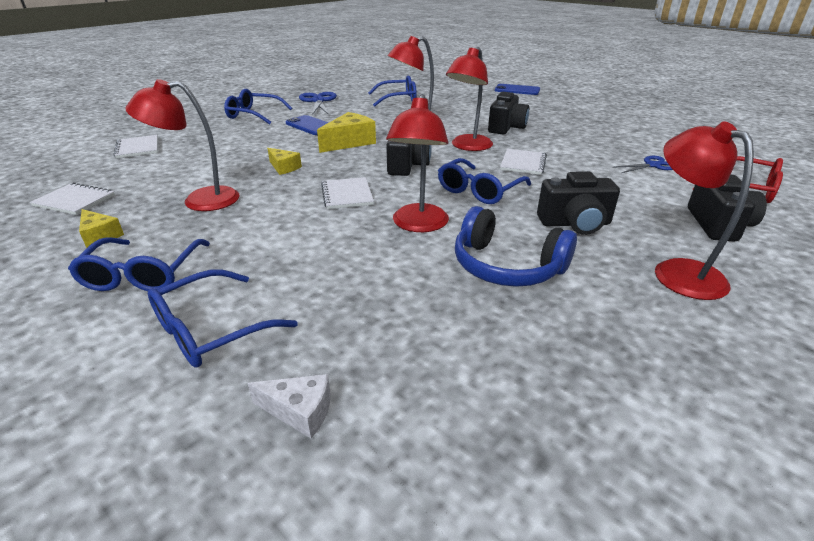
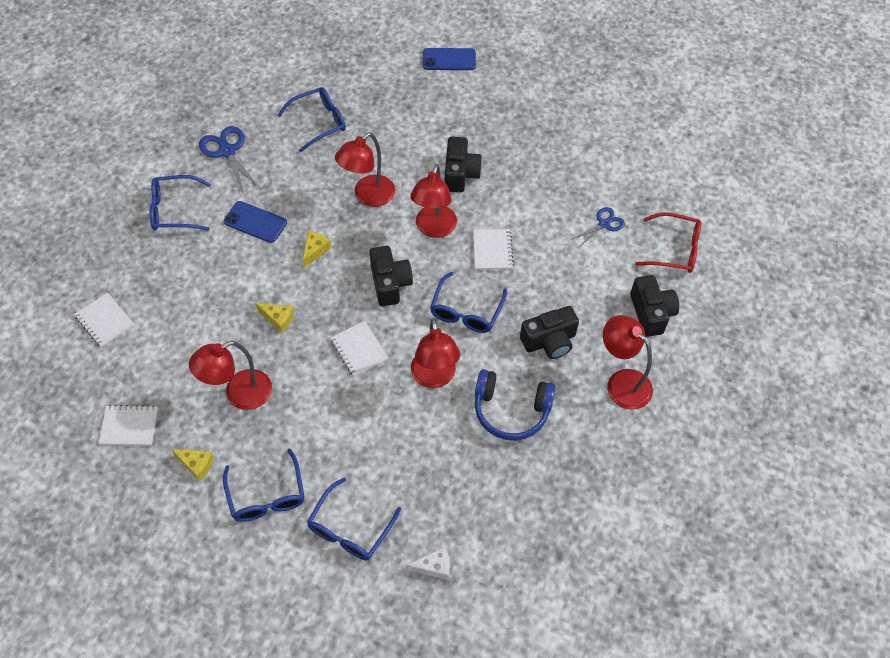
camera: 20 degrees left, 25 degrees up
yellow cheese [317,112,376,153] -> yellow cheese [303,231,331,268], size x0.58

